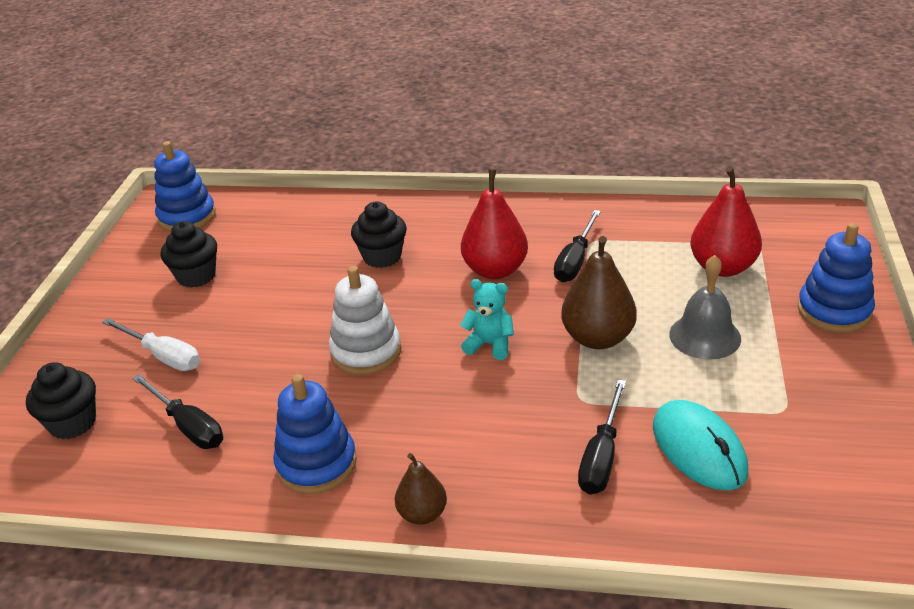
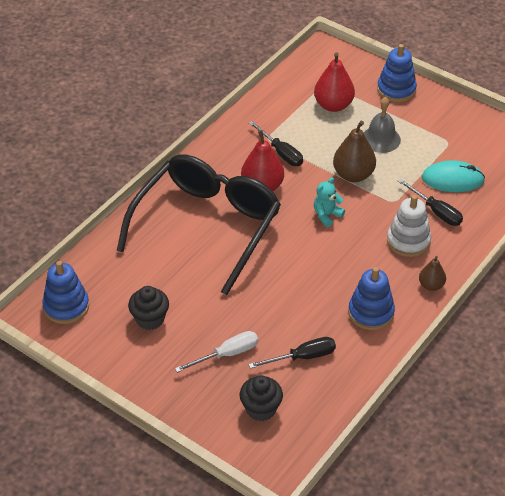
camera: 65 degrees left, 10 degrees up
white stacking toy [329,266,401,375] -> white stacking toy moved to [387,195,431,257]
black cupcake [351,202,407,268] -> black glasses [117,154,281,295]

